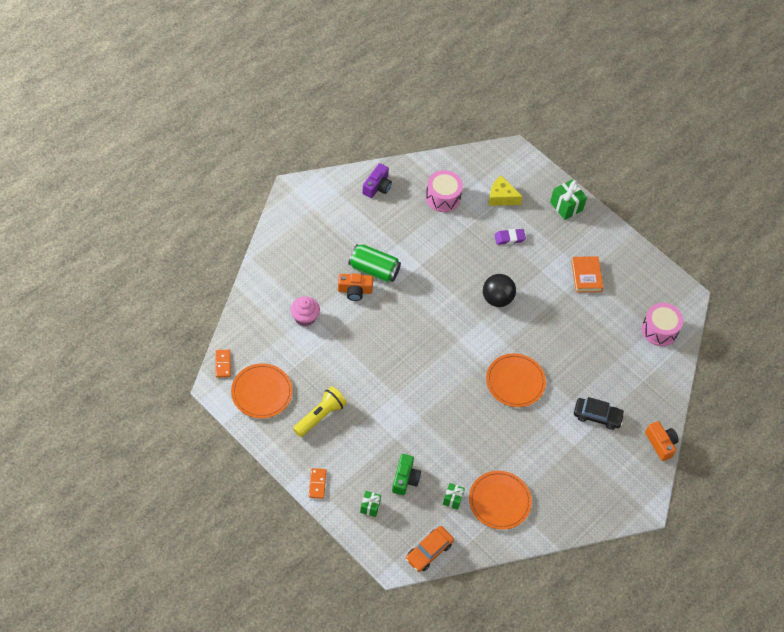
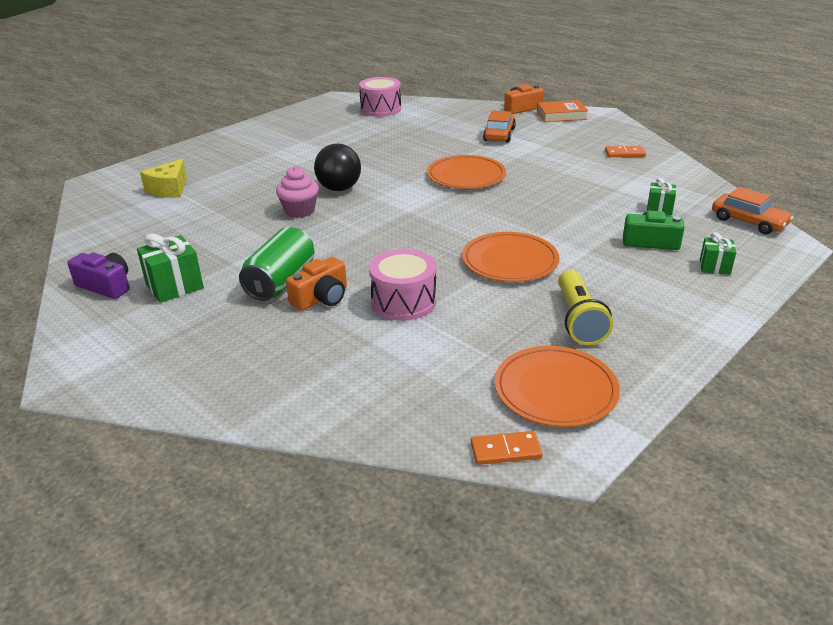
camera: 85 degrees left, 25 degrees down
pink cupcake [291,296,320,326] -> pink cupcake moved to [276,167,319,218]
yellow flashlight [293,386,347,437] -> yellow flashlight turned 135 degrees counterclockwise [558,270,613,345]
orange domino [309,468,326,499] -> orange domino moved to [605,146,646,157]
orange camera [338,274,373,301] -> orange camera turned 45 degrees clockwise [286,257,347,311]
pink drum [426,170,463,212] -> pink drum moved to [369,249,436,321]
orange plate [469,471,532,530] -> orange plate moved to [462,232,559,282]
purple eraser [495,229,526,245] -> none
green gift [550,179,587,220] -> green gift moved to [137,233,204,303]
orange book [571,256,603,293] -> orange book moved to [537,100,588,122]
black car [574,397,625,430] -> orange car [483,110,516,142]

